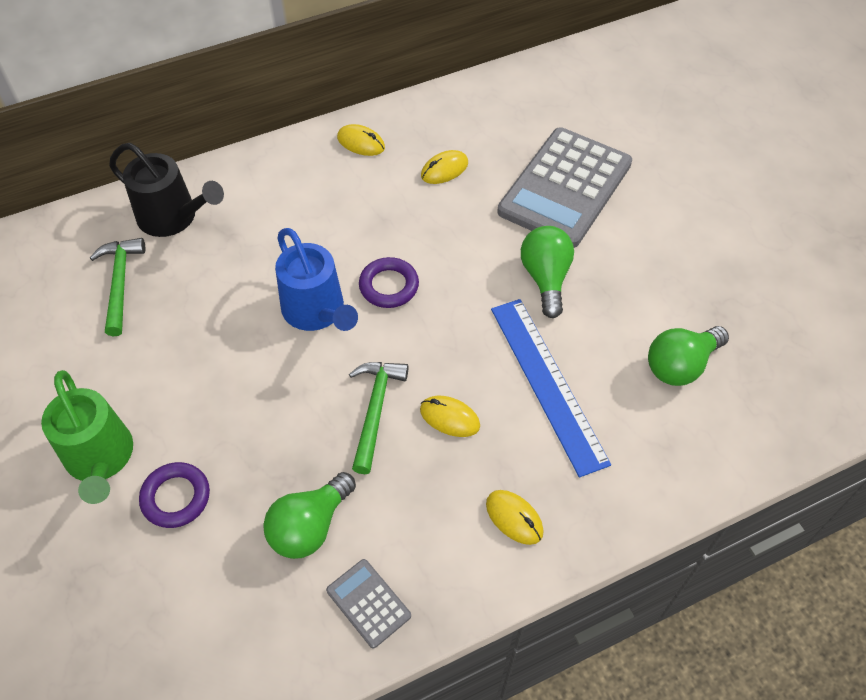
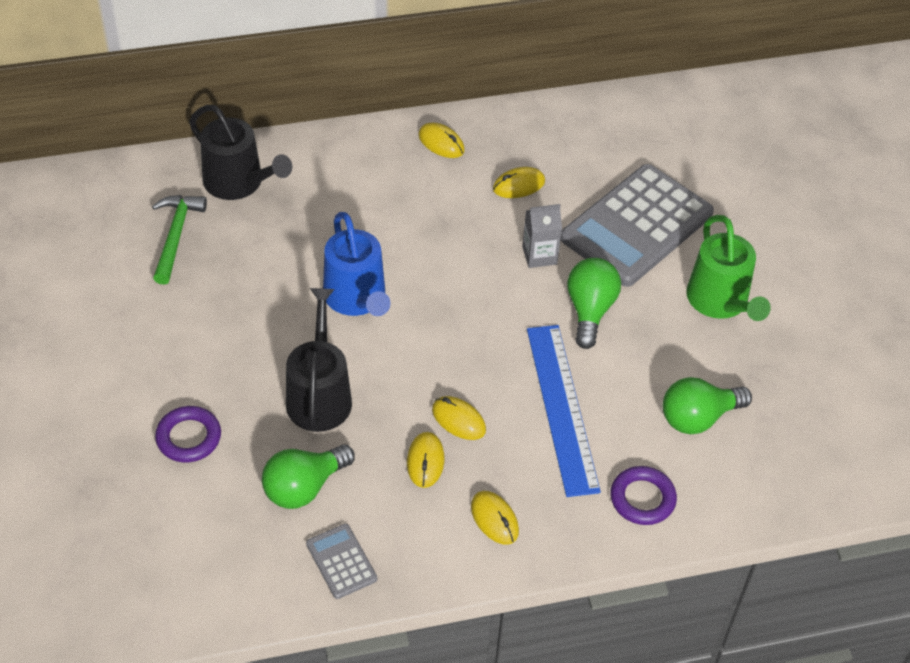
camera: 10 degrees right, 5 degrees down
green watering can [41,370,133,504] -> green watering can moved to [686,215,771,321]
green hammer [349,362,409,474] -> none
purple ring [359,257,419,308] -> purple ring moved to [610,466,677,525]
none -> black watering can [286,288,352,432]
none -> yellow mouse [407,432,444,488]
none -> grey carton [522,204,562,268]

